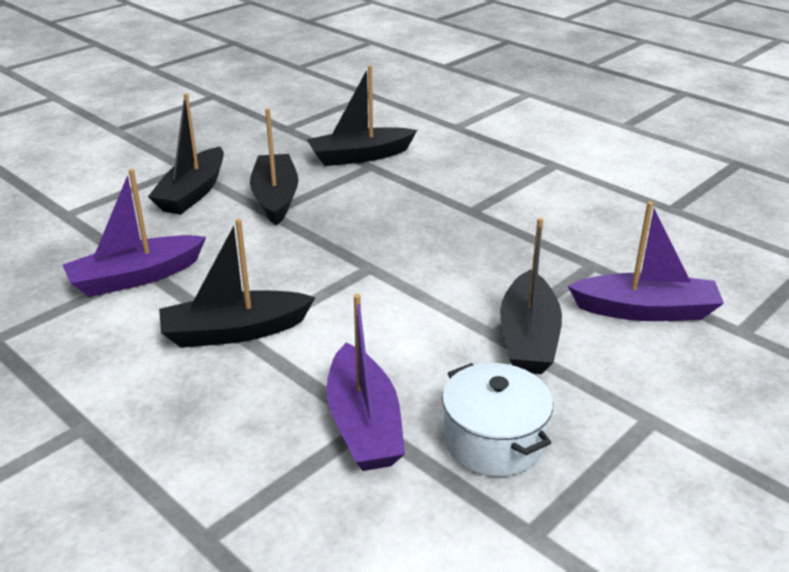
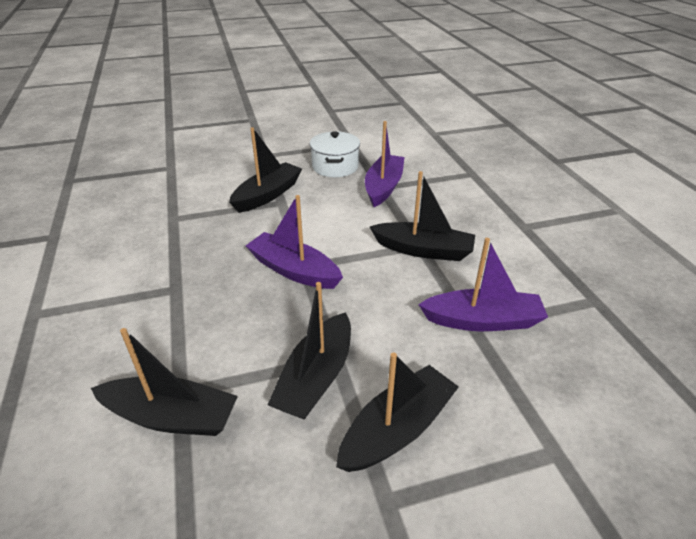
camera: 150 degrees left, 5 degrees up
purple boat [568,202,724,321] -> purple boat moved to [246,195,343,289]

